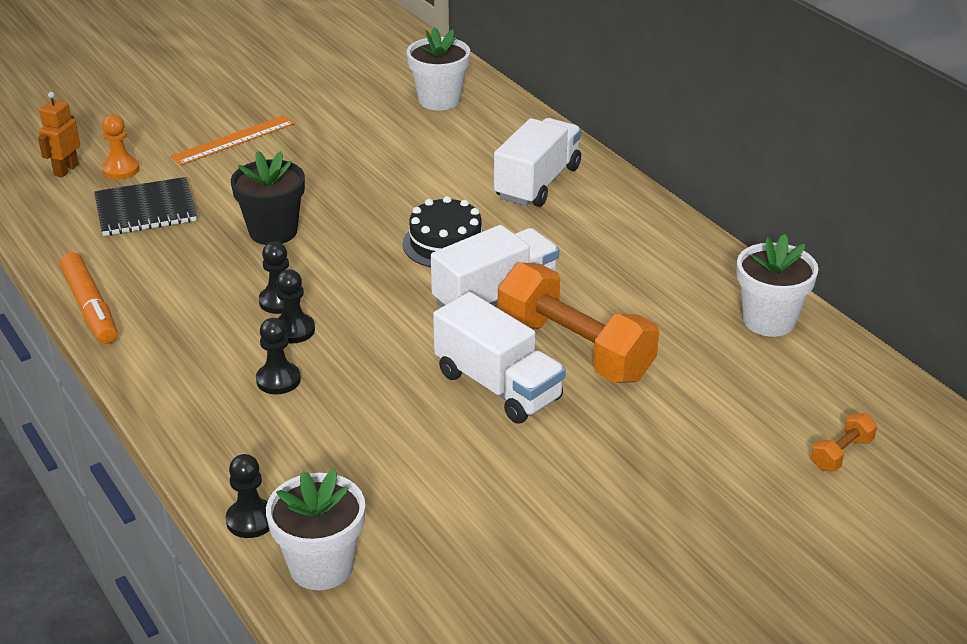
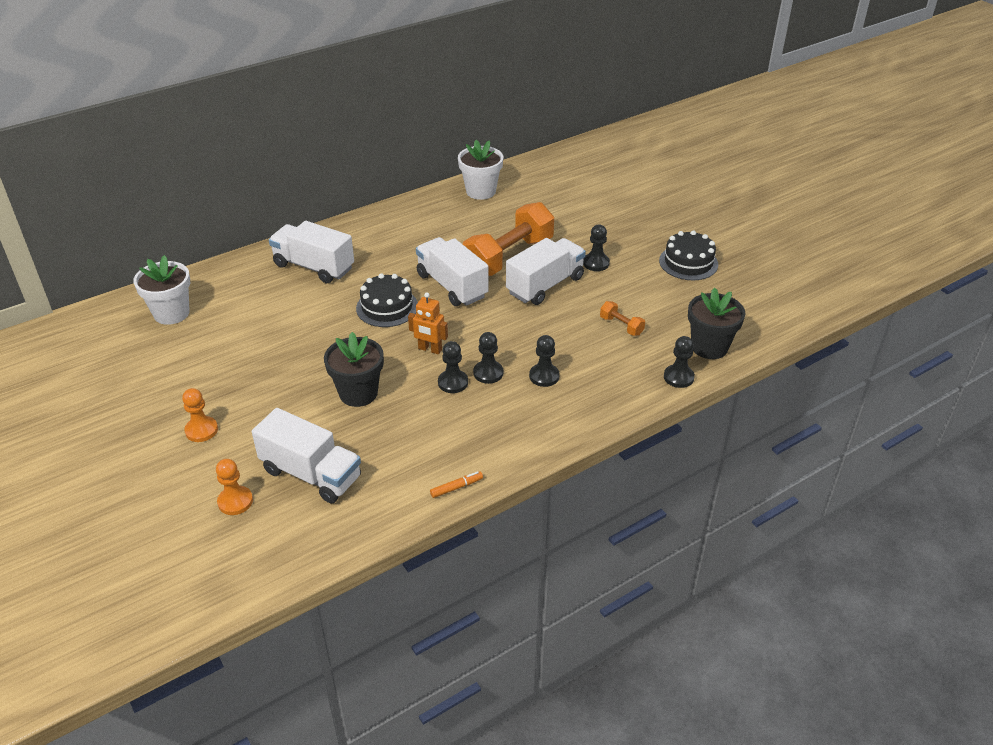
camera: 90 degrees left, 5 degrees up
orange robot [38,92,80,177] -> orange robot moved to [408,293,448,354]
orange marker [59,252,118,344] -> orange marker [430,471,483,498], size x0.47
black notebook [94,177,197,236] -> white truck [252,408,361,503]
orange ruler [170,115,295,165] -> orange pawn [182,388,218,442]
white flower pot [266,469,365,590] -> black flower pot [688,287,745,359]
orange dumbbell [811,413,877,471] -> orange dumbbell moved to [600,301,645,336]
none -> black pawn [583,225,610,271]
none -> black cake [659,230,718,280]

